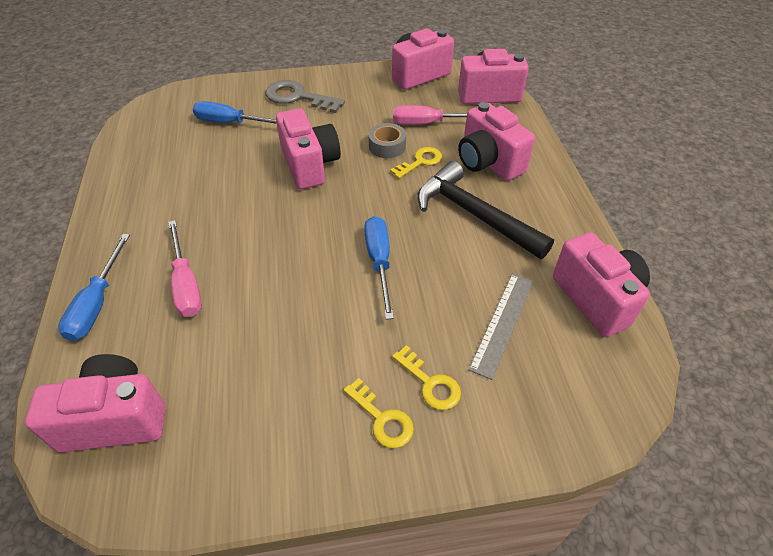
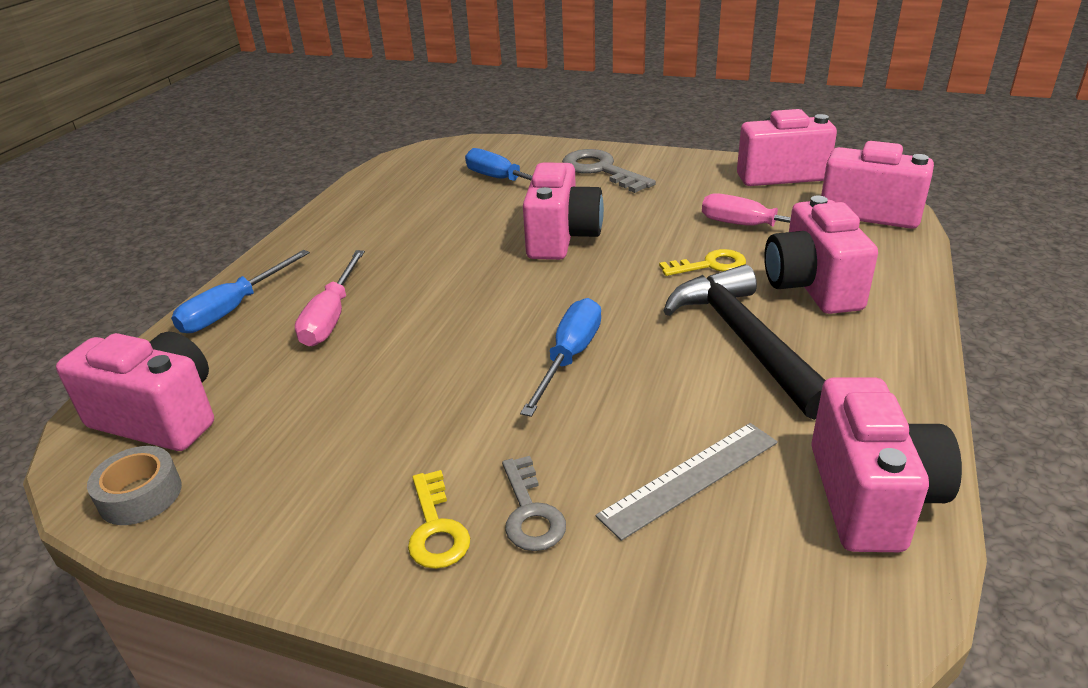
camera: 30 degrees right, 15 degrees down
grey tape [368,123,406,158] -> grey tape moved to [87,446,182,525]
yellow key [392,345,461,410] -> grey key [502,456,566,551]

